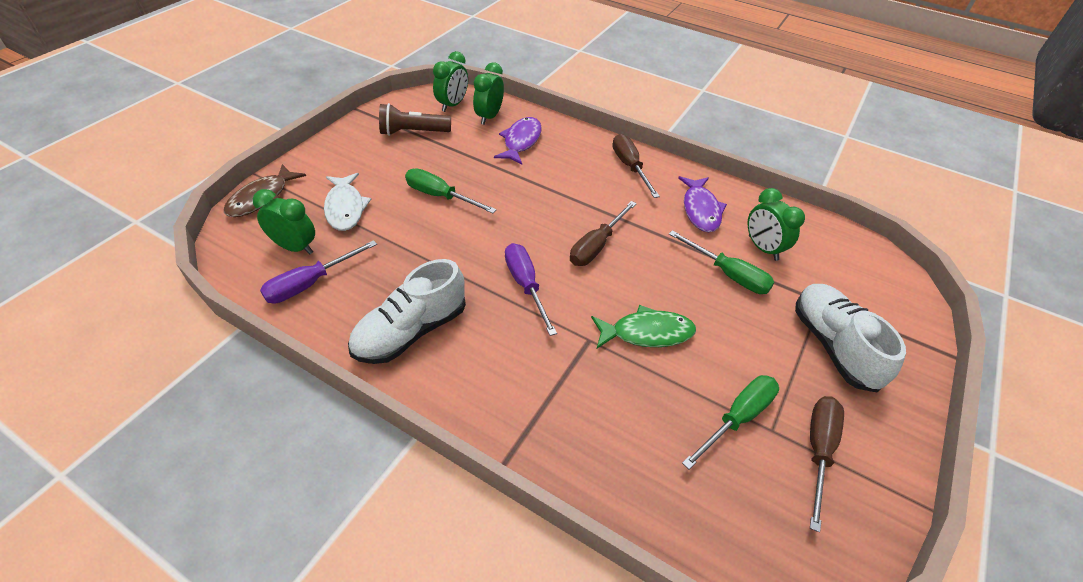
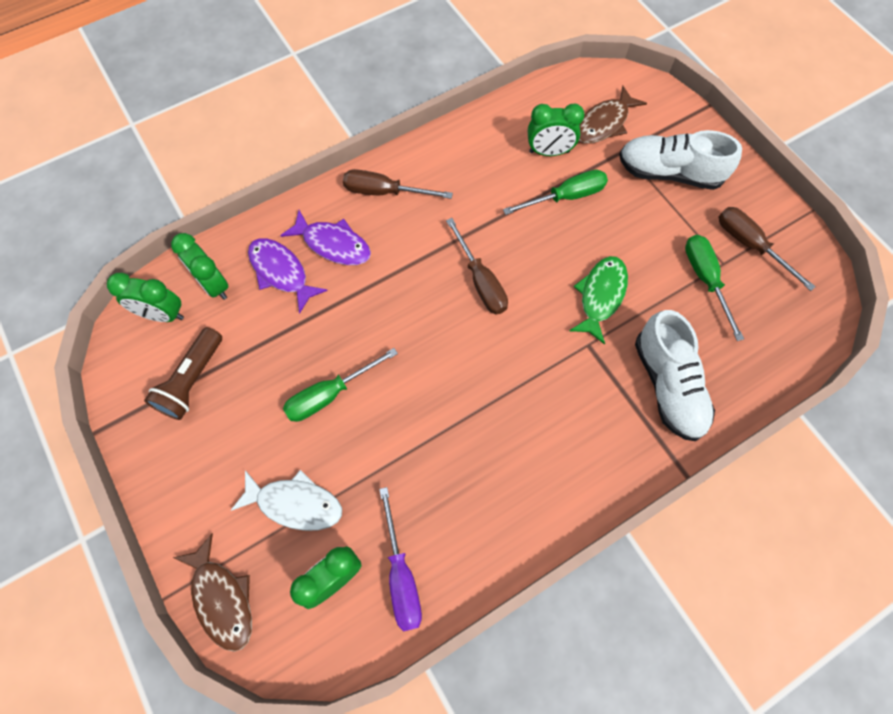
camera: 60 degrees left, 20 degrees up
white shoe [348,259,466,364] -> white shoe moved to [635,310,715,441]
green clock [433,51,468,112] -> green clock turned 135 degrees clockwise [107,273,184,322]
purple screwdriver [505,243,557,336] -> none
purple fish [678,176,727,232] -> purple fish moved to [280,210,371,265]
none -> brown fish [579,86,647,143]

